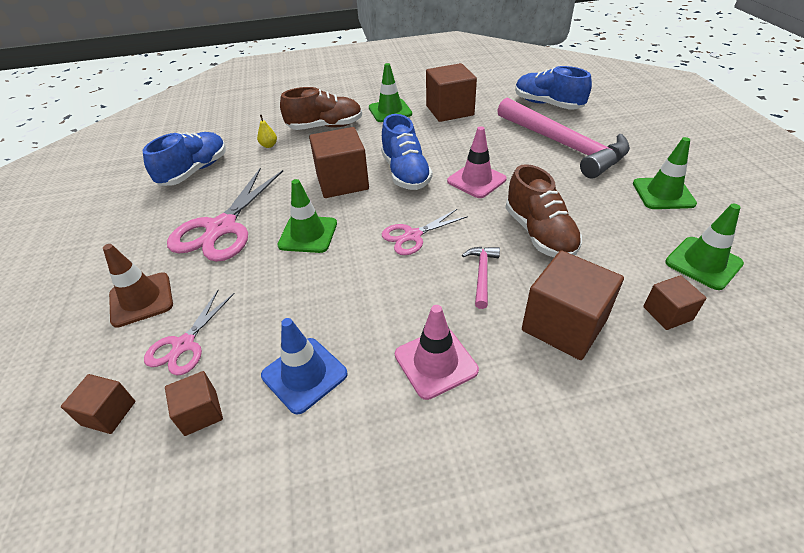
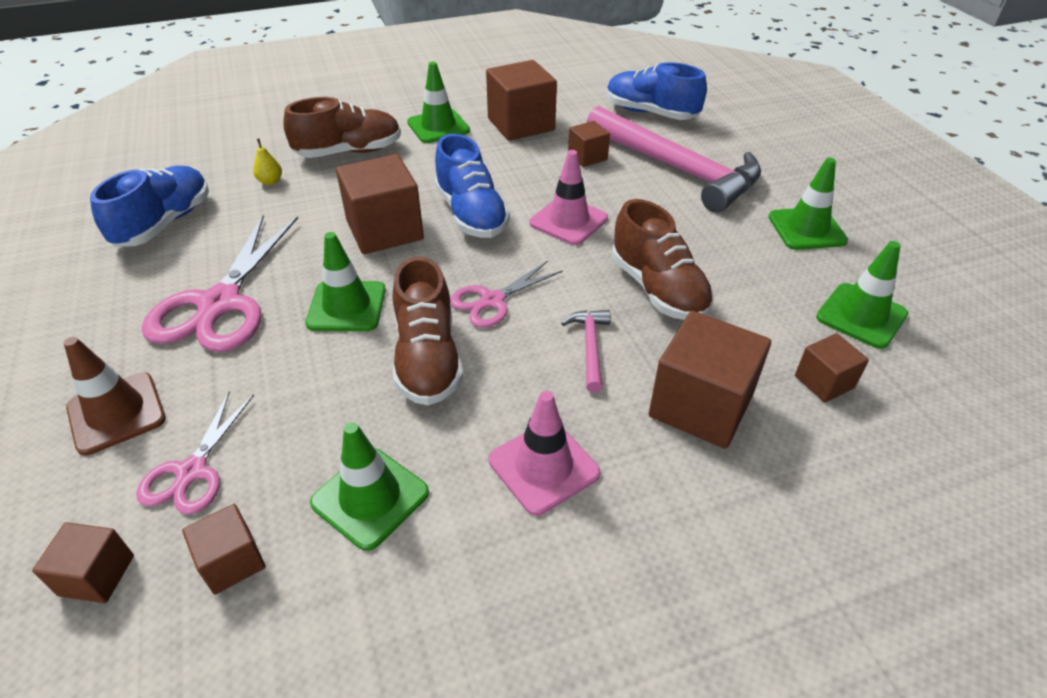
camera: 10 degrees left, 0 degrees up
blue traffic cone [261,318,348,415] -> green traffic cone [310,422,429,551]
none -> brown shoe [393,256,463,405]
none -> brown cube [568,121,610,167]

